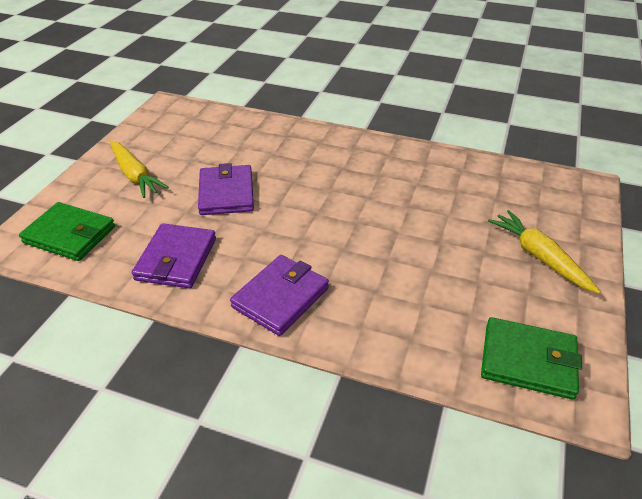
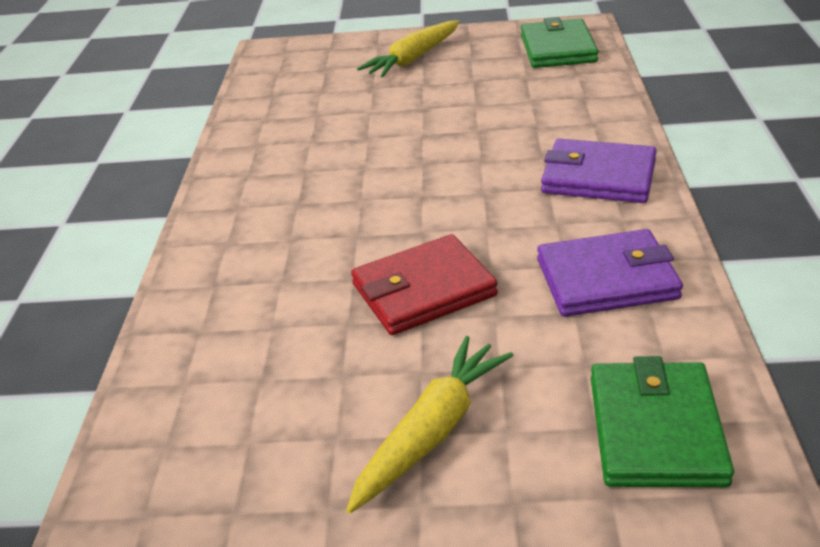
camera: 105 degrees left, 5 degrees down
purple wallet [198,163,254,215] -> red wallet [351,234,498,335]

